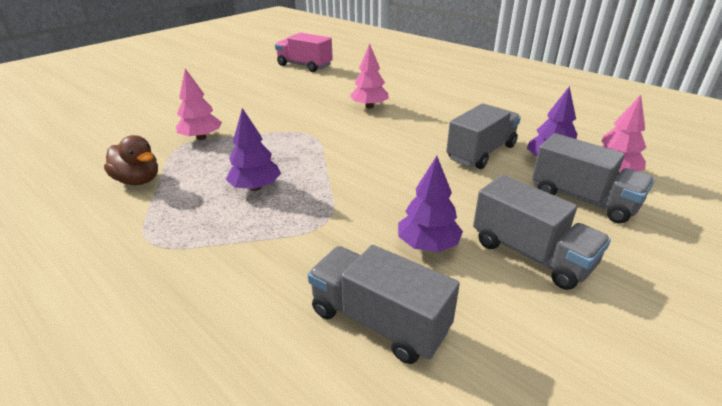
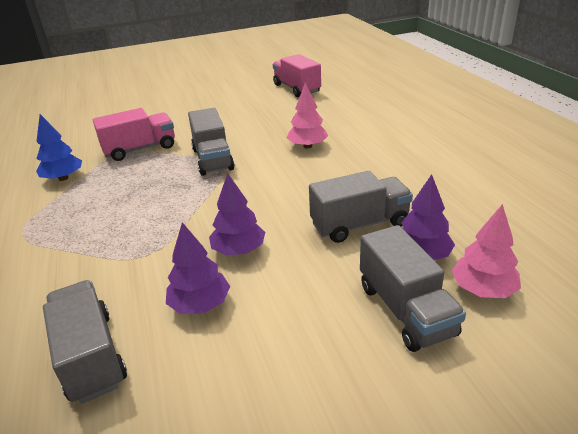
camera: 30 degrees right, 0 degrees up
brown duck [104,135,158,185] -> blue tree [36,114,82,181]
pink tree [176,68,222,140] -> pink truck [93,108,175,161]
purple tree [226,108,281,191] -> purple tree moved to [209,173,265,256]
grey truck [473,175,611,290] -> grey truck moved to [188,108,235,176]

